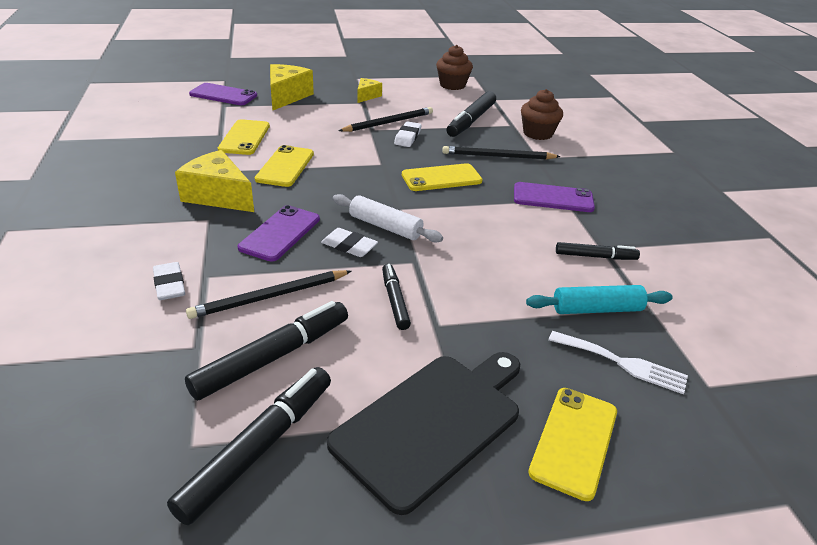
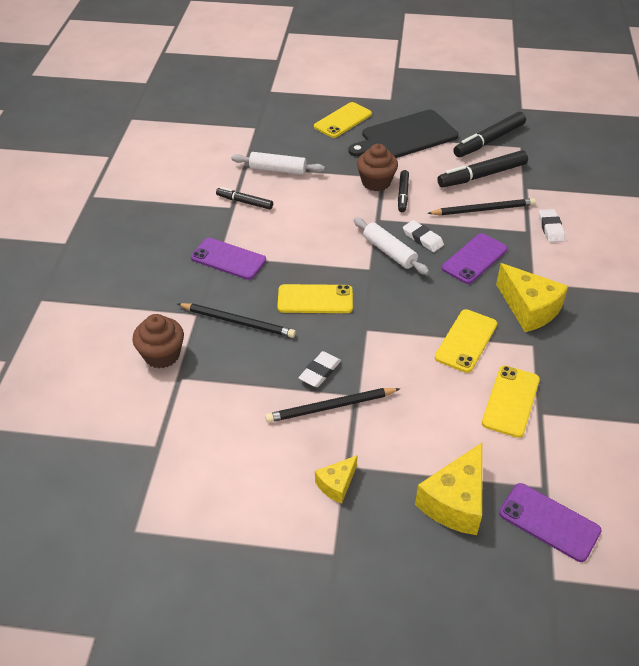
camera: 160 degrees left, 10 degrees up
brown cupcake [436,45,473,90] -> brown cupcake moved to [357,144,398,191]
black marker [446,91,496,137] -> none
turquoise rolling pin [526,285,672,314] -> white rolling pin [231,152,325,175]
white fork [548,331,688,395] -> none

